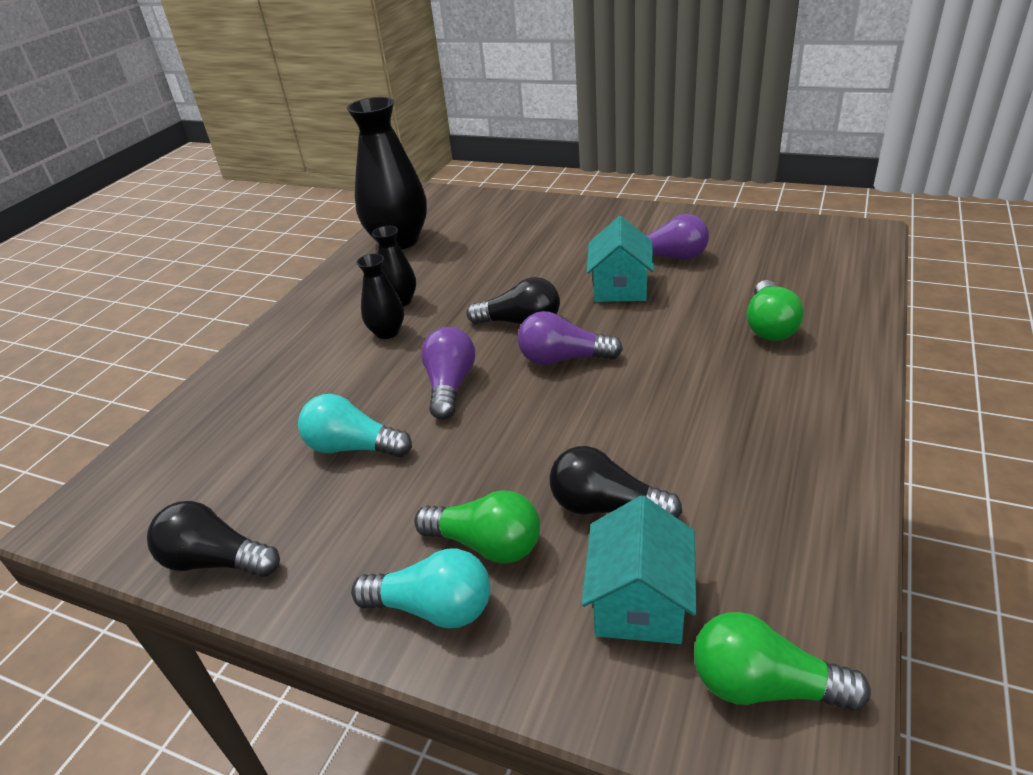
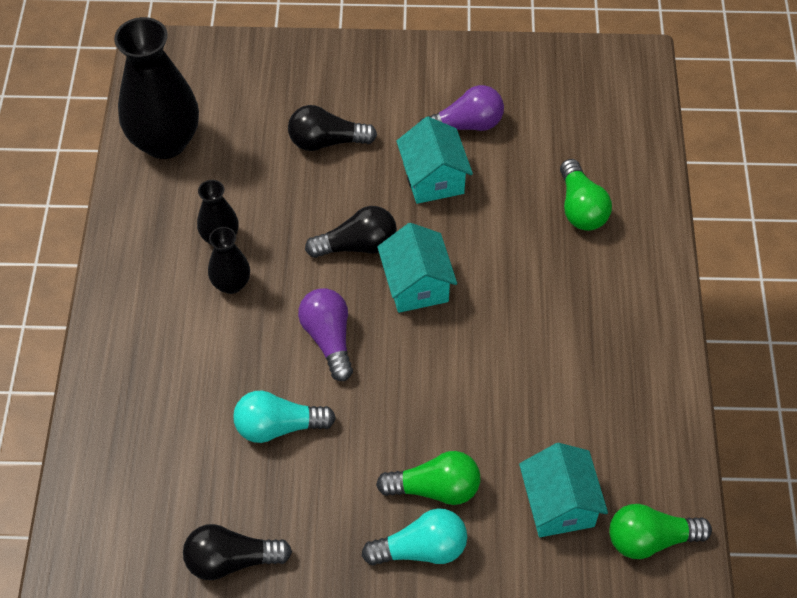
camera: 25 degrees left, 20 degrees up
purple light bulb [518,311,623,365] -> turquoise house [377,223,457,313]
black light bulb [549,446,682,518] -> black light bulb moved to [288,105,377,151]

